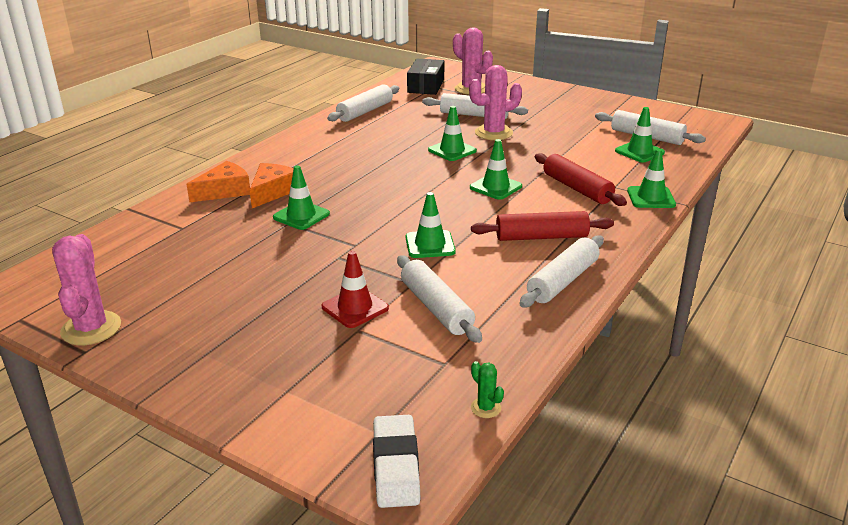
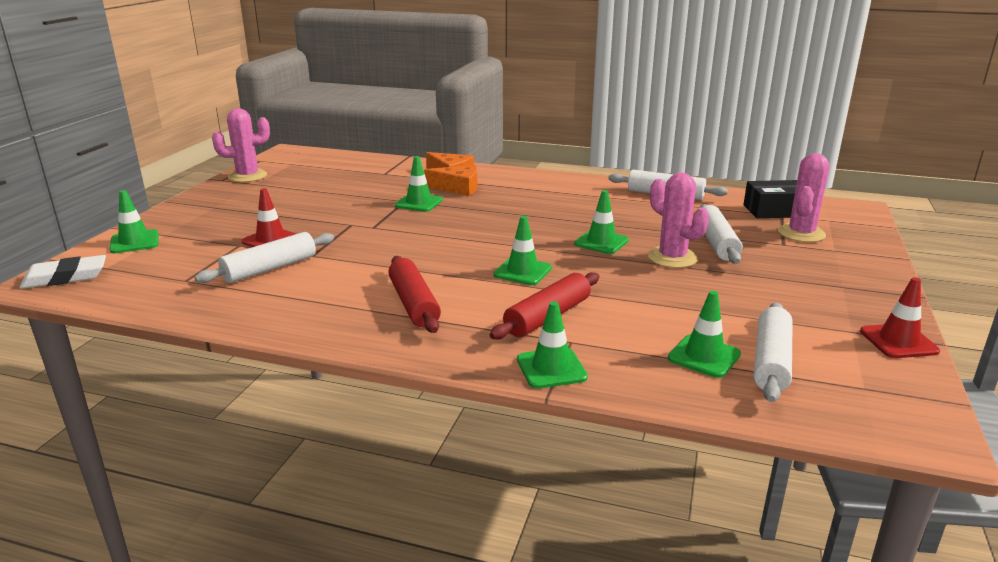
camera: 75 degrees right, 5 degrees down
green traffic cone [406,192,456,258] -> green traffic cone moved to [110,190,158,253]
green cactus [471,361,504,418] -> none
white rolling pin [519,235,604,307] -> none
none -> red traffic cone [860,277,940,358]

